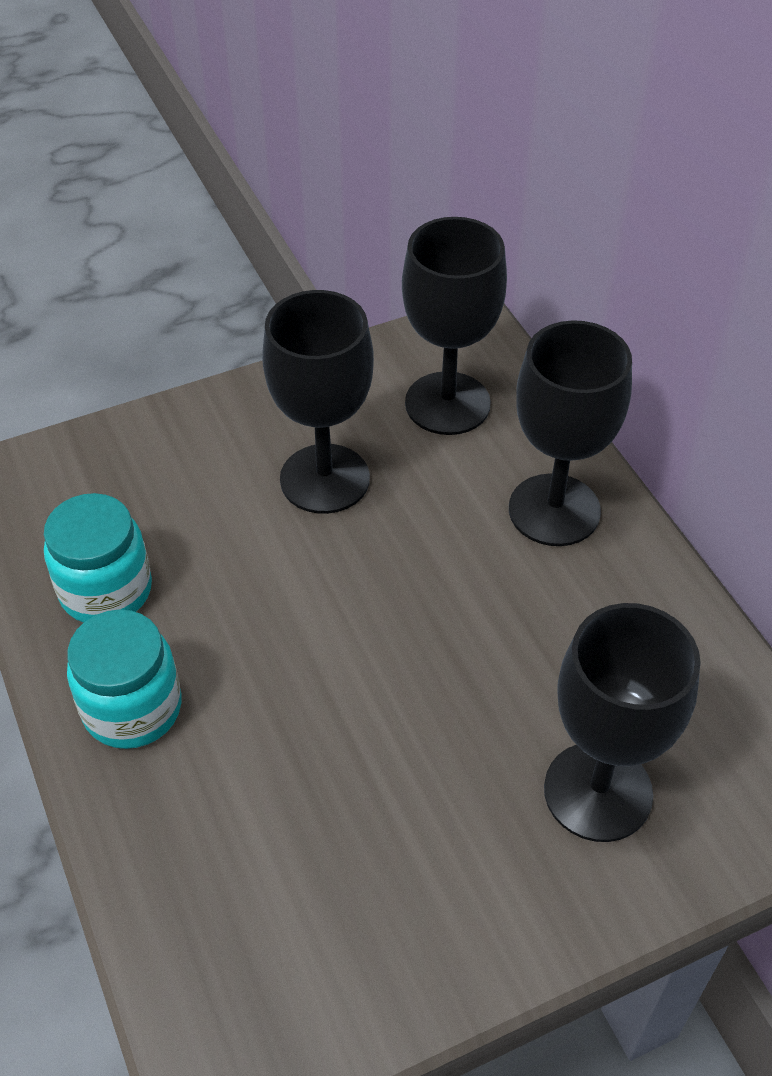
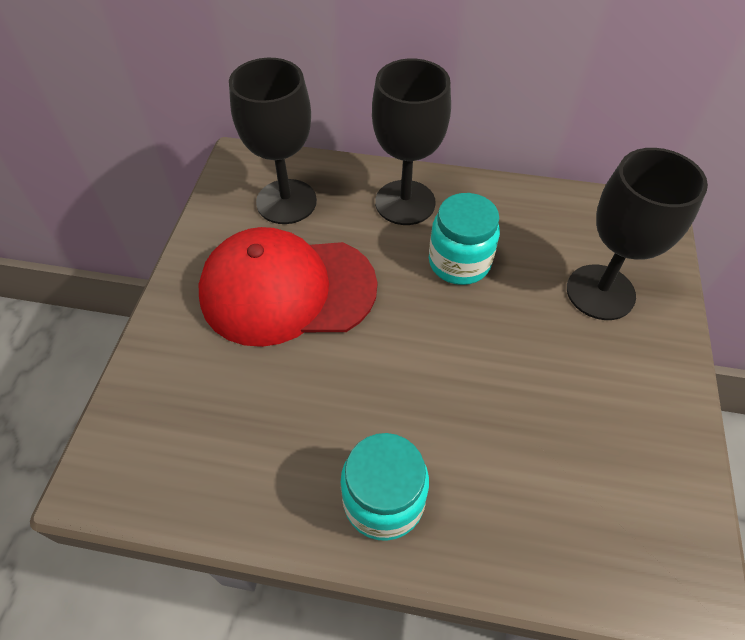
camera: 55 degrees left, 5 degrees up
turquoise jar [44,493,152,623] -> turquoise jar moved to [429,193,500,285]
black goblet [262,290,374,514] -> red cap [199,227,377,347]

